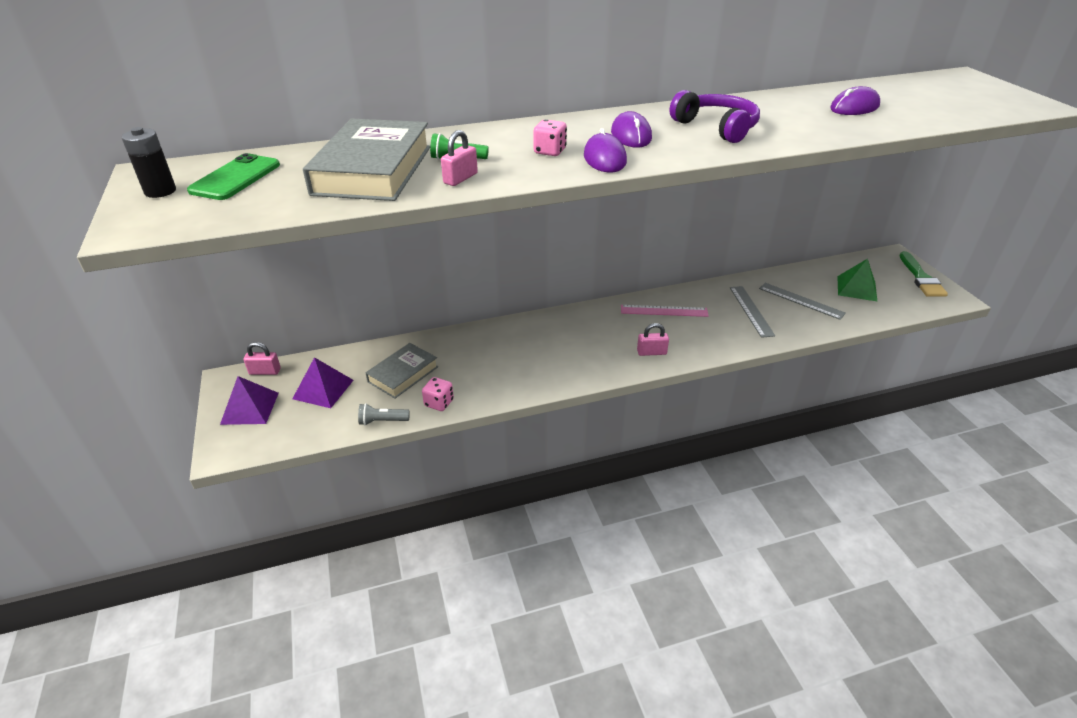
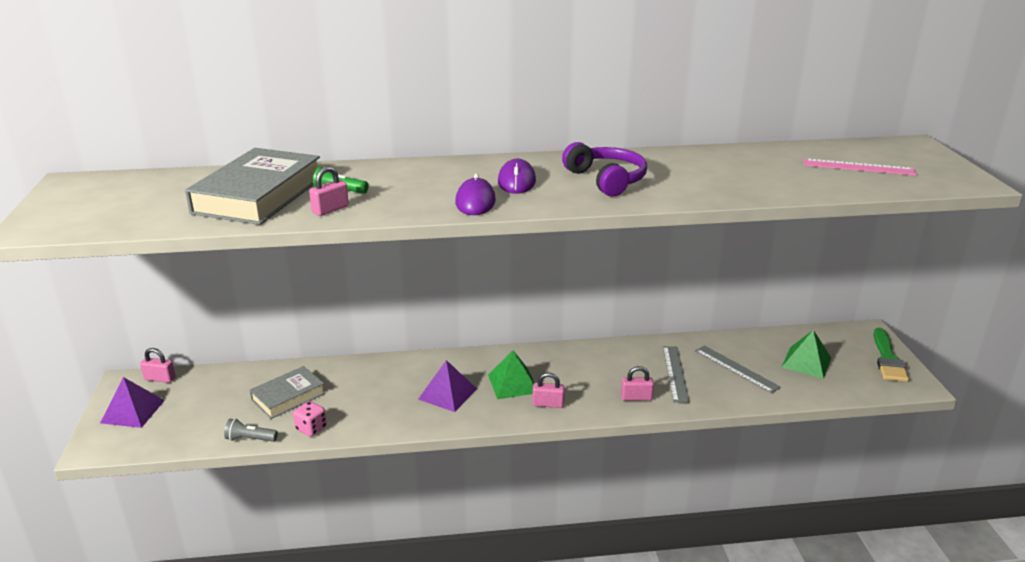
camera: 10 degrees right, 10 degrees down
black battery [122,127,176,198] -> none
green phone [187,153,280,200] -> none
purple pyramid [292,357,353,408] -> purple pyramid moved to [418,360,477,412]
pink dice [533,119,567,156] -> none
pink ruler [621,305,709,317] -> pink ruler moved to [804,159,917,176]
purple mouse [830,86,880,115] -> none
none -> green pyramid [488,351,534,399]
none -> pink padlock [621,366,654,401]

